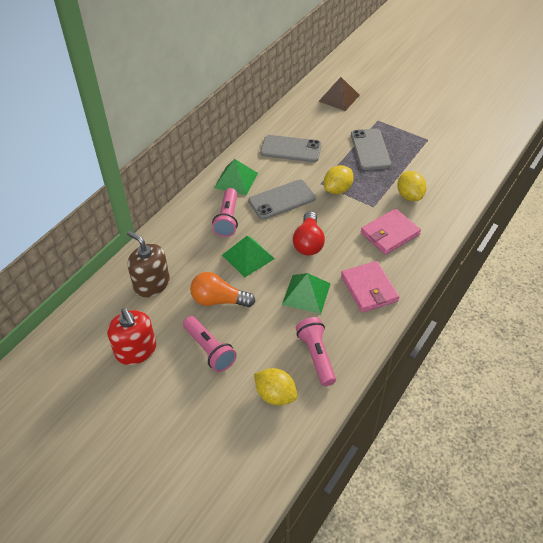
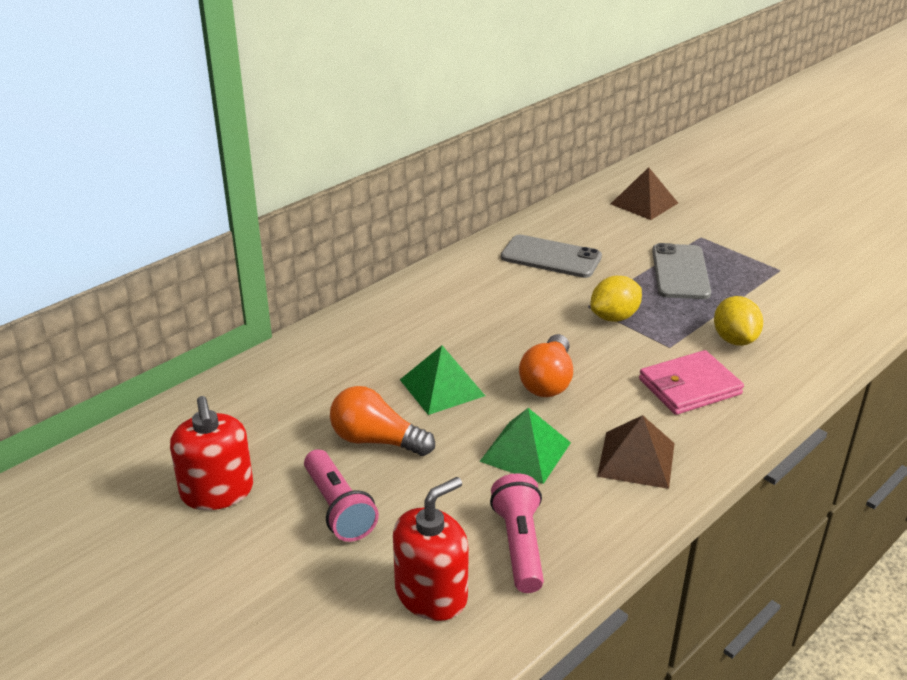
camera: 10 degrees right, 15 degrees down
brown soap dispenser [127,231,170,297] -> none
pink flashlight [212,188,238,237] -> none
green pyramid [214,159,258,195] -> none
grey phone [248,180,316,219] -> none
yellow lemon [254,368,297,405] -> red soap dispenser [393,477,469,621]
red light bulb [293,211,325,256] -> orange light bulb [519,334,573,397]
pink wallet [341,261,399,313] -> brown pyramid [597,415,675,489]

